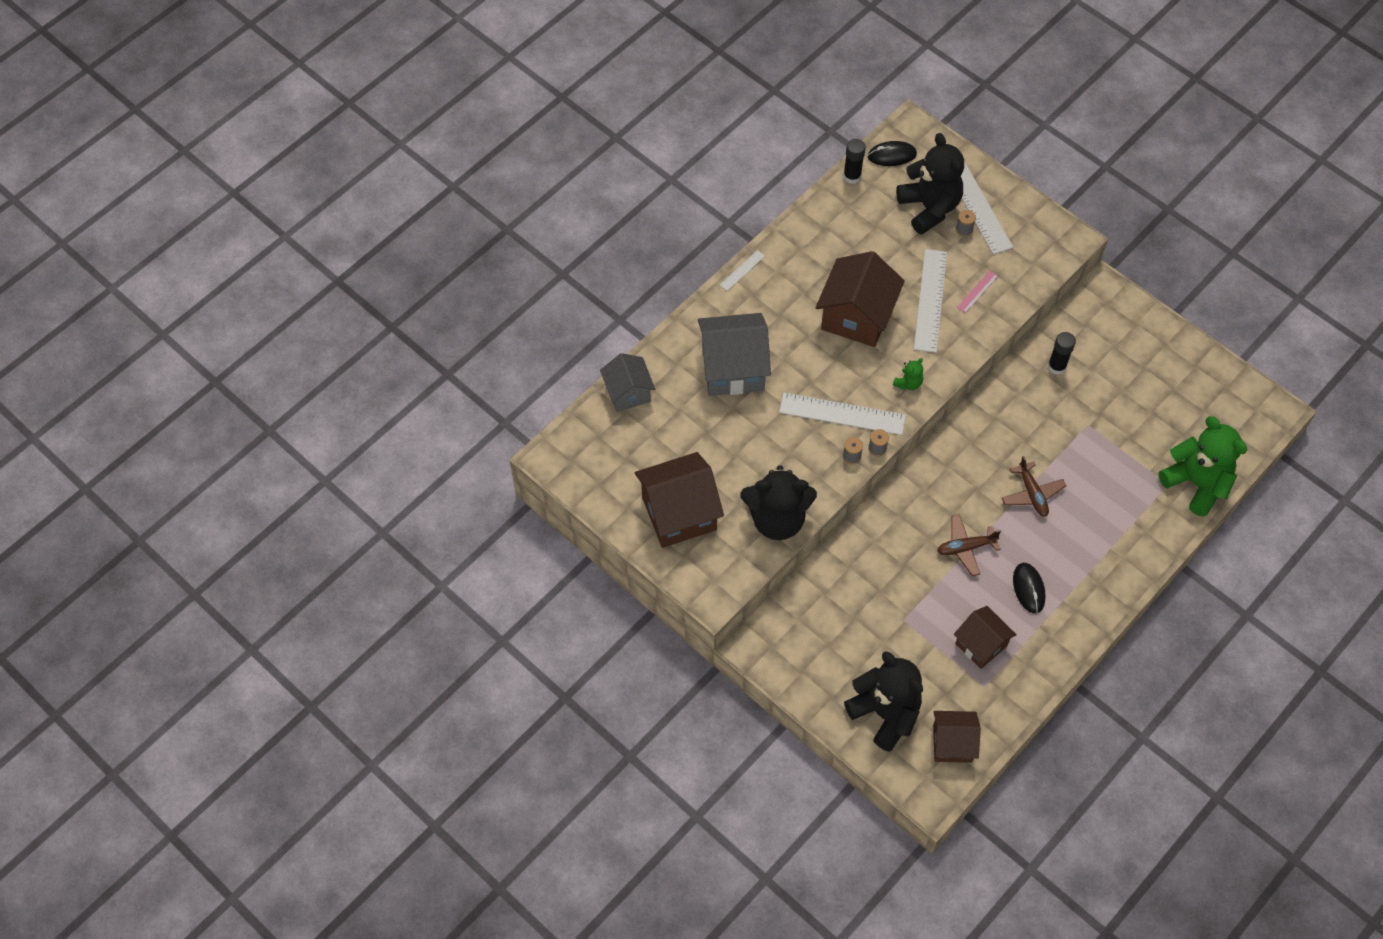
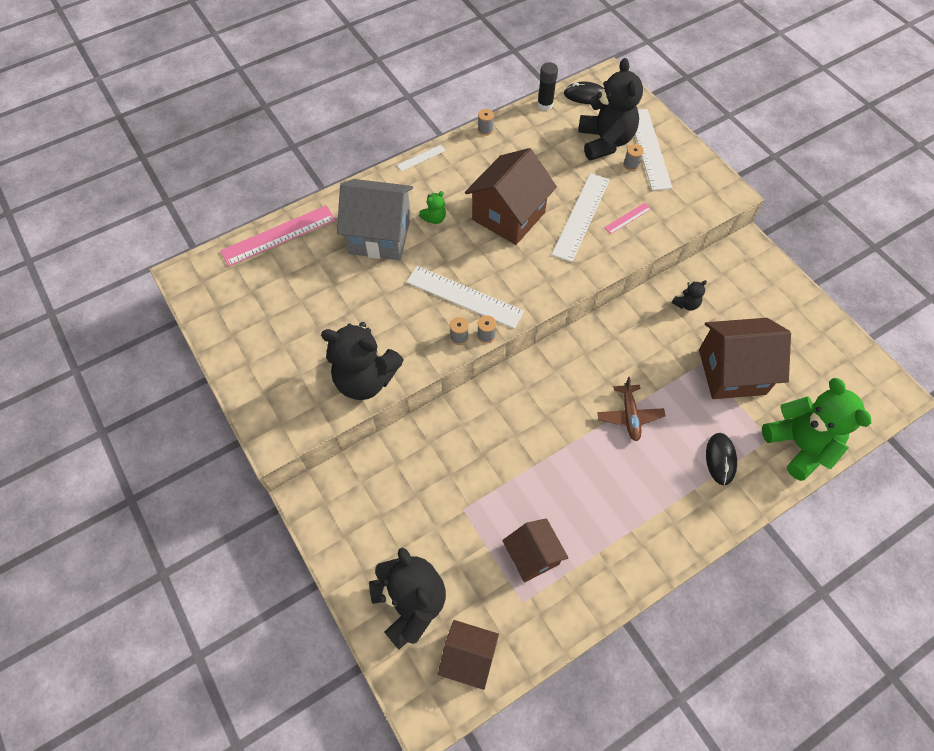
camera: 15 degrees right, 0 degrees up
grey house [600,353,655,412] -> pink ruler [220,205,335,267]
brown house [635,452,724,548] -> brown house moved to [699,318,791,399]
green teddy bear [893,358,923,390] -> green teddy bear moved to [419,191,446,224]
brown plane [937,514,1001,576] -> none
black mouse [1013,563,1046,613] -> black mouse moved to [706,433,737,486]
black glue stick [1048,332,1076,375] -> black teddy bear [672,280,707,311]
none -> grey spool [478,109,494,136]

